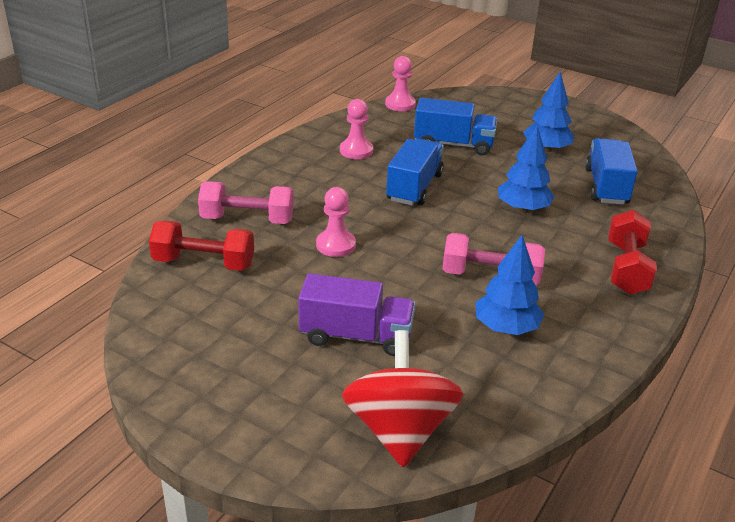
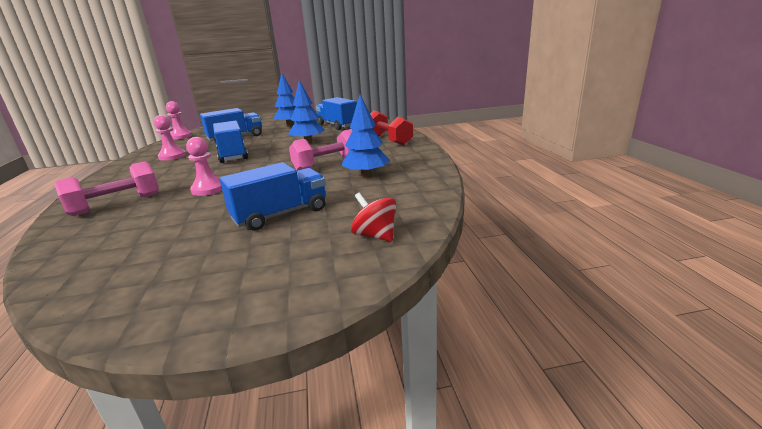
camera: 40 degrees left, 10 degrees down
red dumbbell [149,220,254,271] -> none
purple truck [298,273,415,356] -> blue truck [219,162,326,231]
red spinning top [342,330,464,468] -> red spinning top [351,192,396,242], size x0.53

